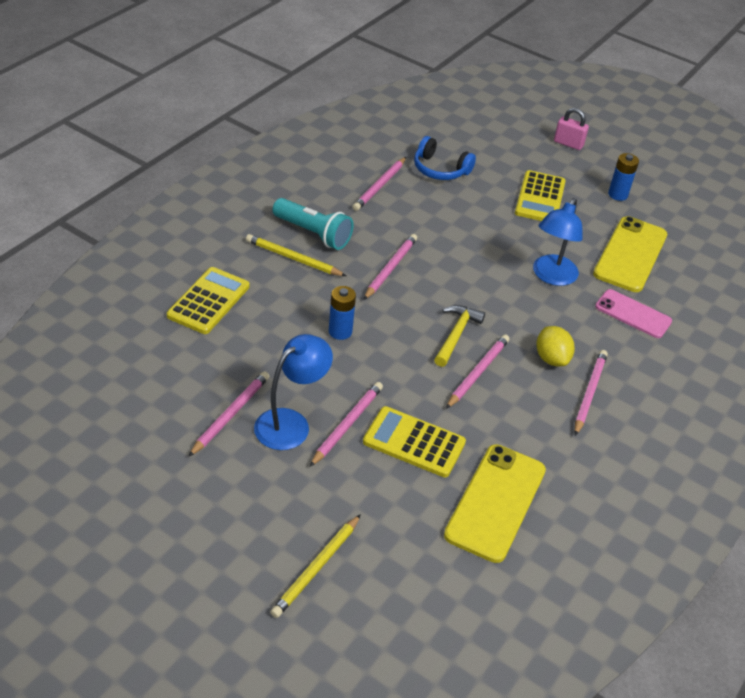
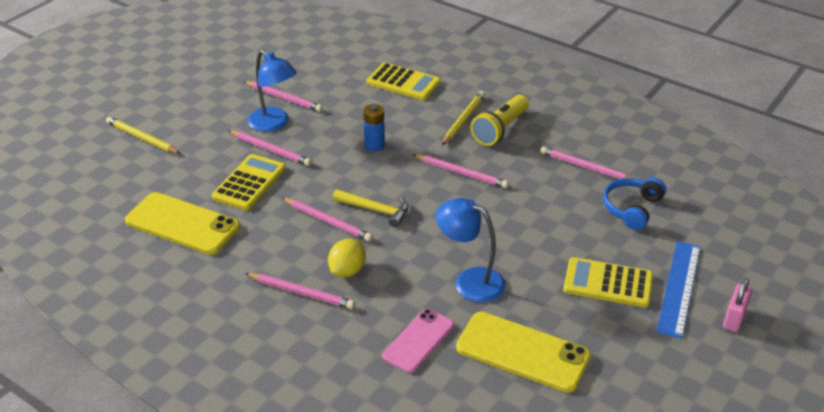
camera: 95 degrees right, 5 degrees down
turquoise flashlight [272,198,354,250] -> yellow flashlight [471,95,529,146]
yellow lemon [536,326,575,366] -> yellow lemon turned 45 degrees counterclockwise [328,239,366,277]
blue battery [608,153,639,201] -> none
none -> blue ruler [656,241,700,339]

